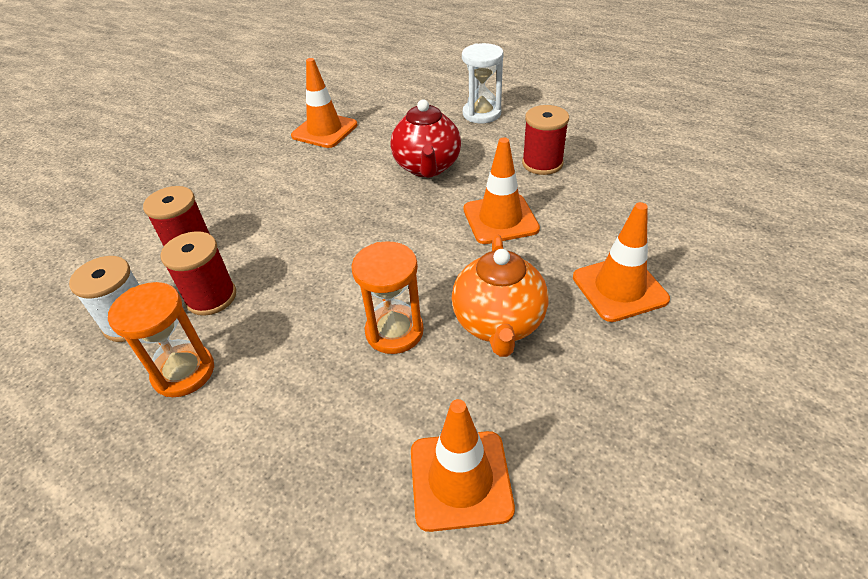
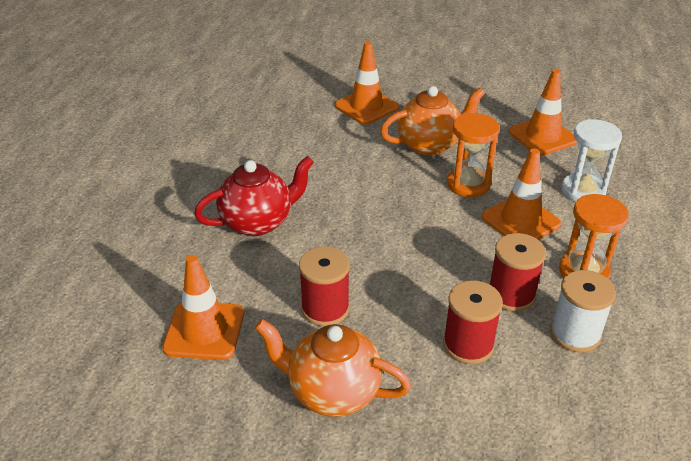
camera: 115 degrees left, 5 degrees down
white hourglass [462,43,504,123] -> white hourglass moved to [561,119,622,202]
orange traffic cone [463,137,540,244] -> orange traffic cone moved to [482,149,561,240]
red spool [522,105,569,175] -> red spool moved to [299,246,350,326]
none -> orange teapot [255,319,411,416]

